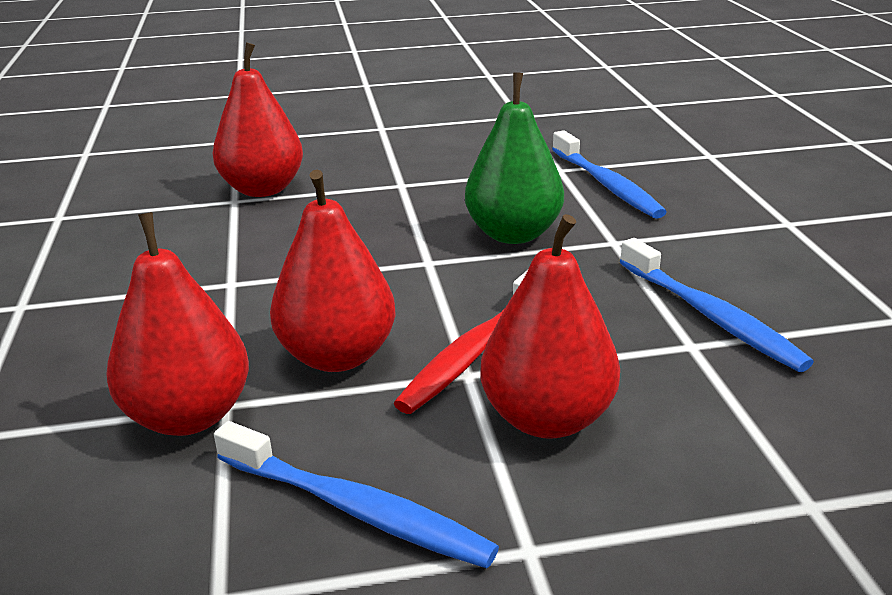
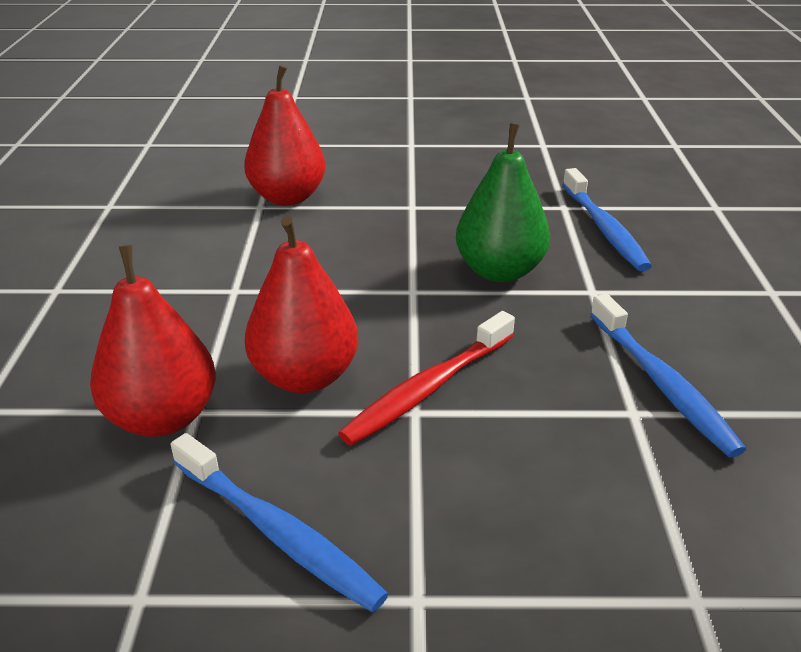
camera: 10 degrees right, 5 degrees up
red pear [480,214,620,439] -> none

